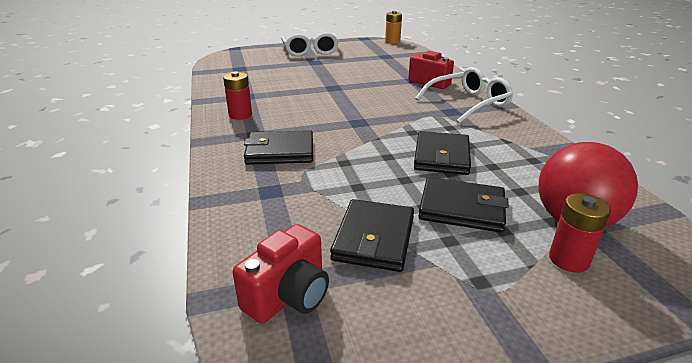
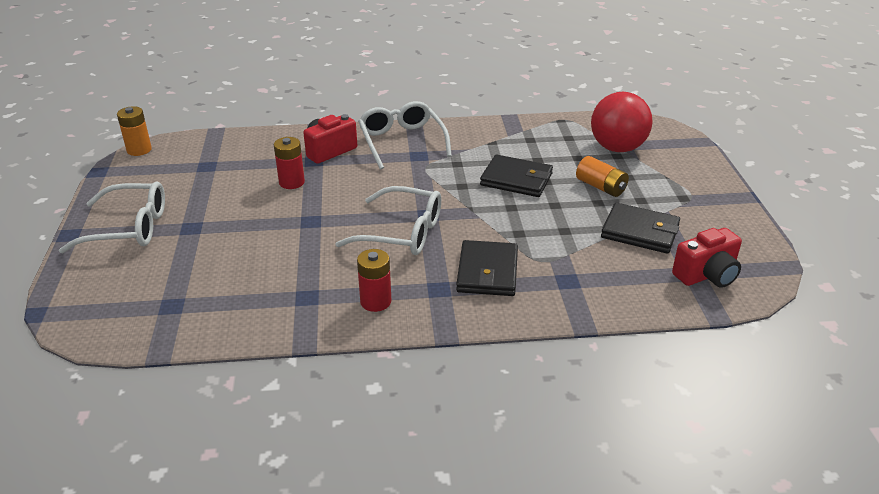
camera: 80 degrees left, 5 degrees up
red camera [233,224,329,324] -> red camera turned 105 degrees clockwise [672,228,742,288]
black wallet [418,177,509,233] -> orange battery [576,156,629,197]
red battery [549,193,611,273] -> red battery moved to [274,137,305,189]
none -> white glasses [335,186,441,255]

